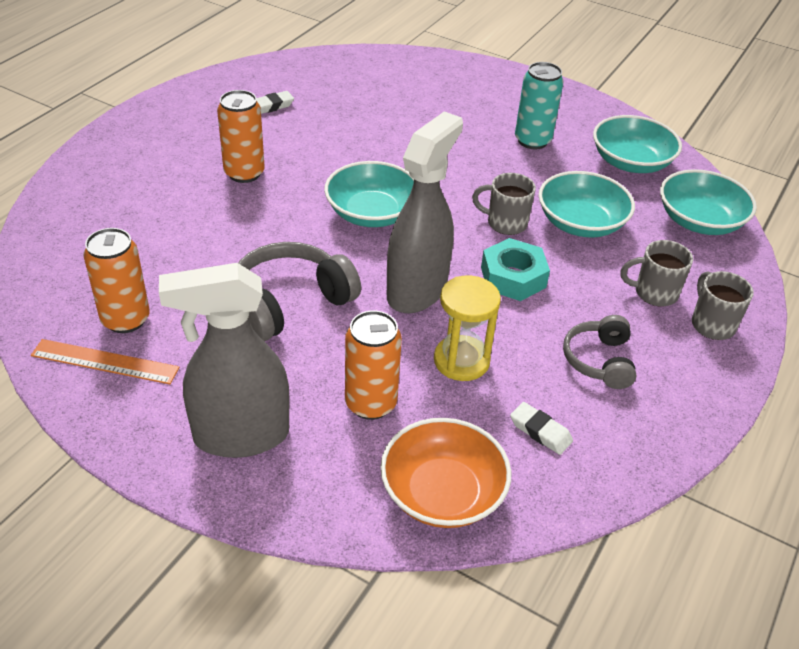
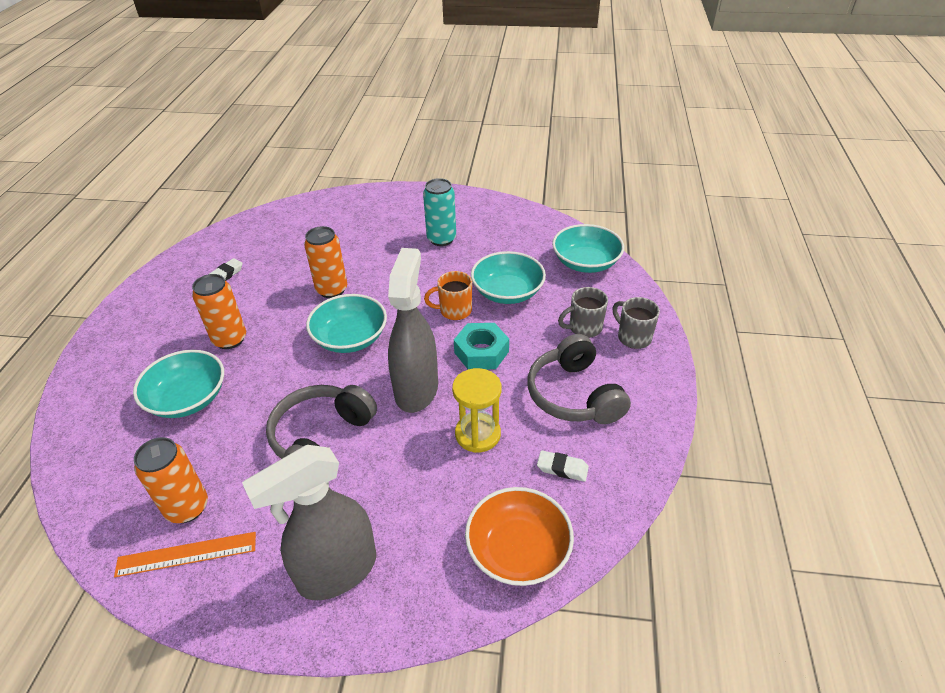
camera: 20 degrees left, 0 degrees up
orange can [345,310,402,420] -> orange can moved to [304,226,347,298]
grey mug [472,173,536,235] -> orange mug [424,271,472,320]
grey headphones [563,315,636,389] -> grey headphones [527,334,631,424], size x1.58
turquoise bowl [593,115,682,173] -> turquoise bowl moved to [133,350,224,418]

